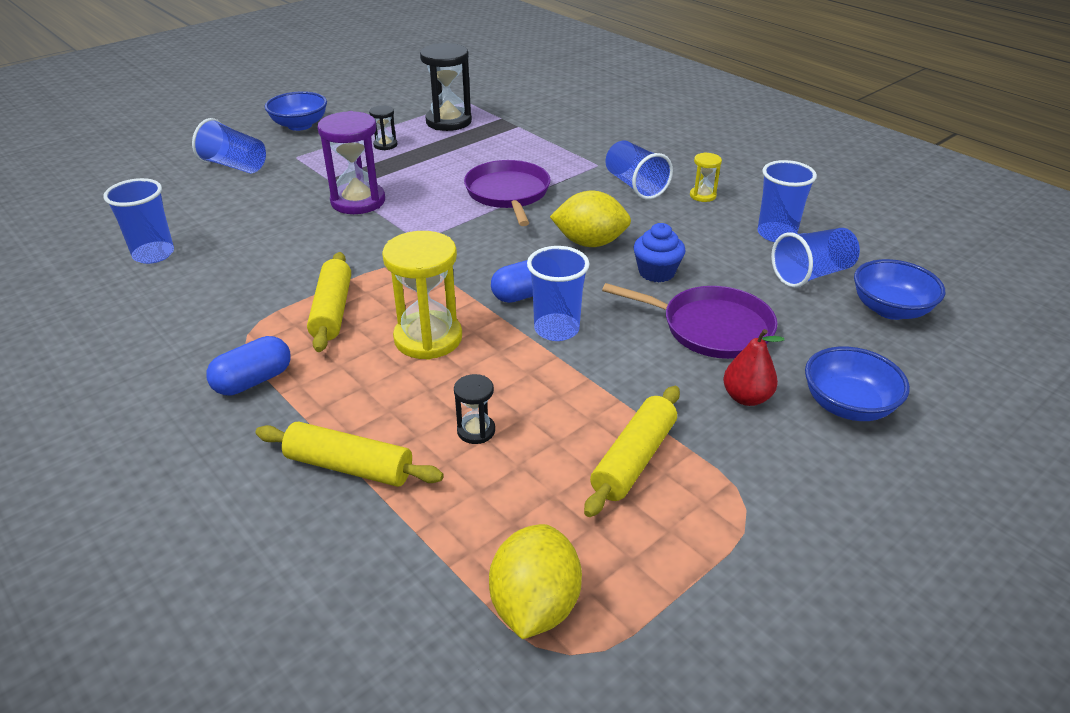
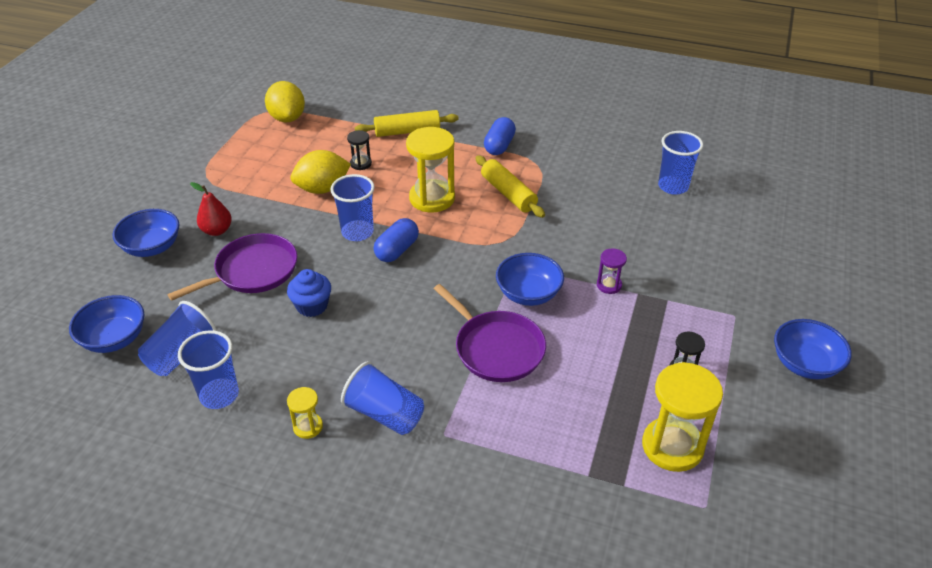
camera: 150 degrees right, 5 degrees up
blue cup [192,118,266,173] -> none
purple hourglass [317,111,385,214] -> purple hourglass [597,248,627,294], size x0.49
black hourglass [420,43,472,131] -> yellow hourglass [642,362,723,472]
yellow lemon [550,190,631,247] -> yellow lemon moved to [291,150,351,194]
yellow rolling pin [584,386,680,517] -> none
purple pan [602,283,778,359] -> purple pan turned 150 degrees clockwise [168,233,297,301]
none -> blue bowl [496,253,564,306]

